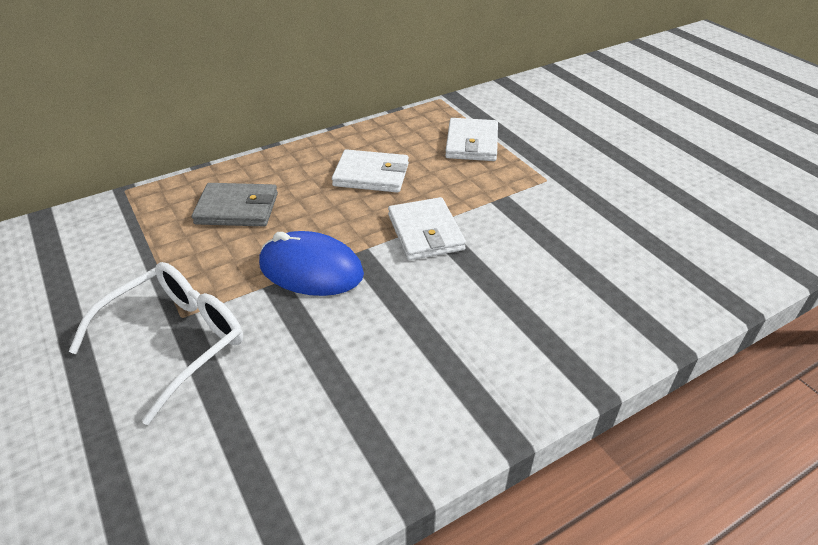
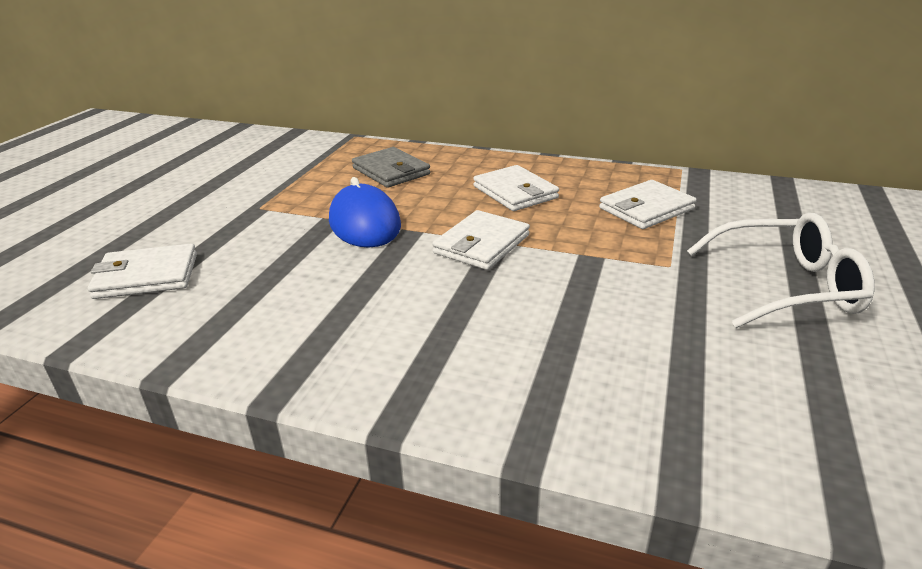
camera: 50 degrees right, 10 degrees down
white glasses [68,262,243,425] -> white glasses moved to [687,213,875,328]
none -> white wallet [88,243,197,299]

